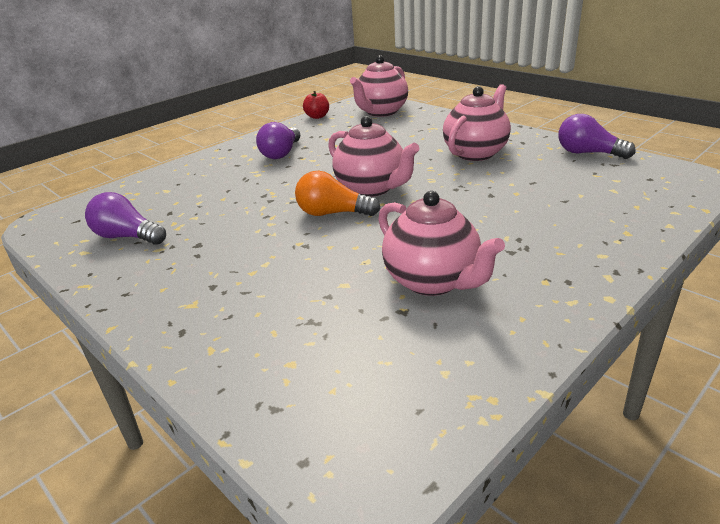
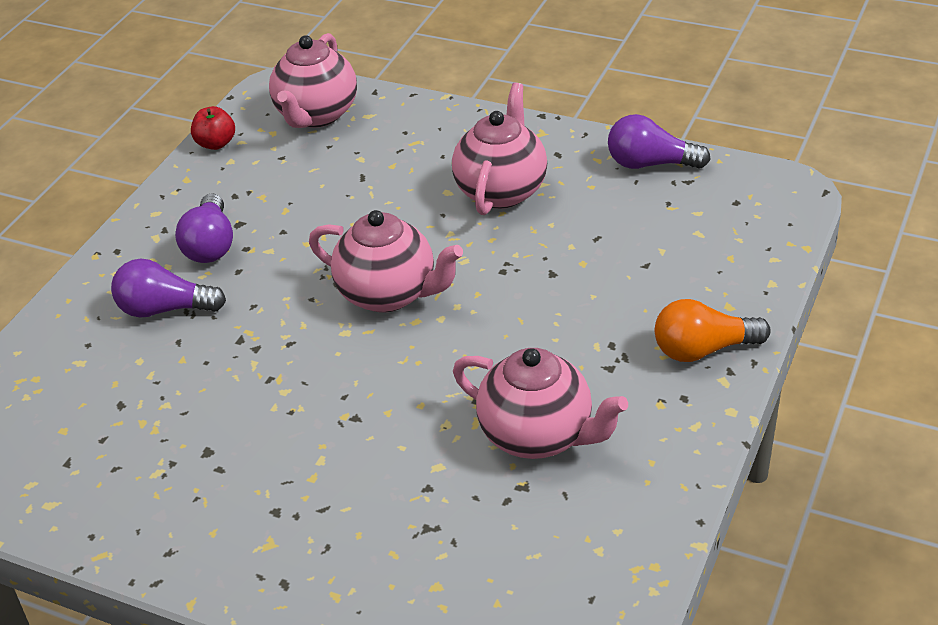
camera: 20 degrees left, 10 degrees up
purple light bulb [85,192,166,245] -> purple light bulb moved to [111,259,226,318]
orange light bulb [295,171,381,216] -> orange light bulb moved to [655,299,771,362]

